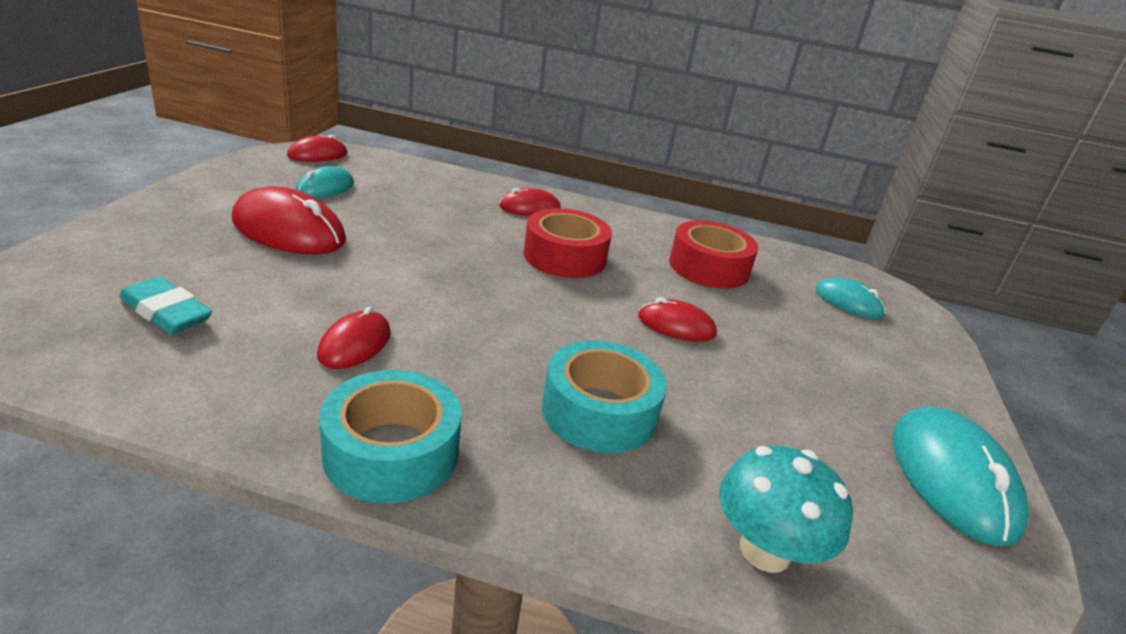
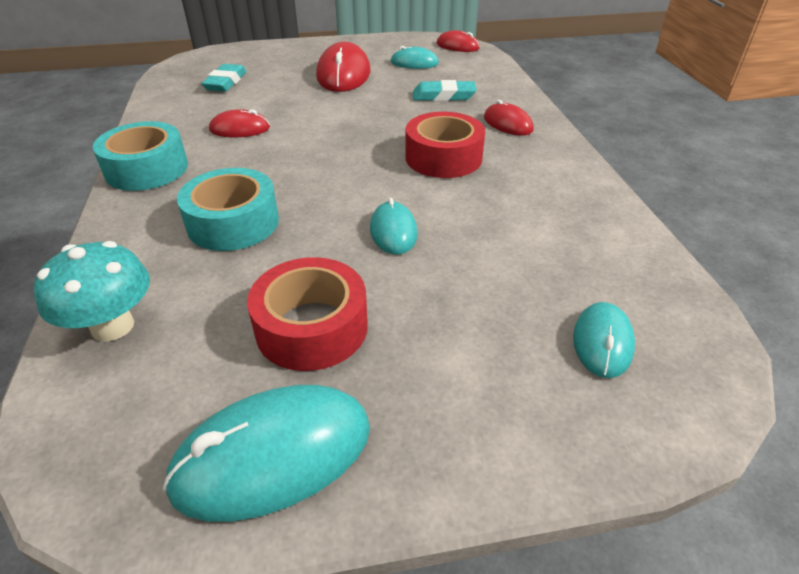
camera: 70 degrees right, 10 degrees up
red mouse [638,297,717,342] -> turquoise mouse [370,198,418,255]
red tape [669,220,758,289] -> red tape moved to [247,257,368,371]
none -> turquoise eraser [413,80,477,101]

